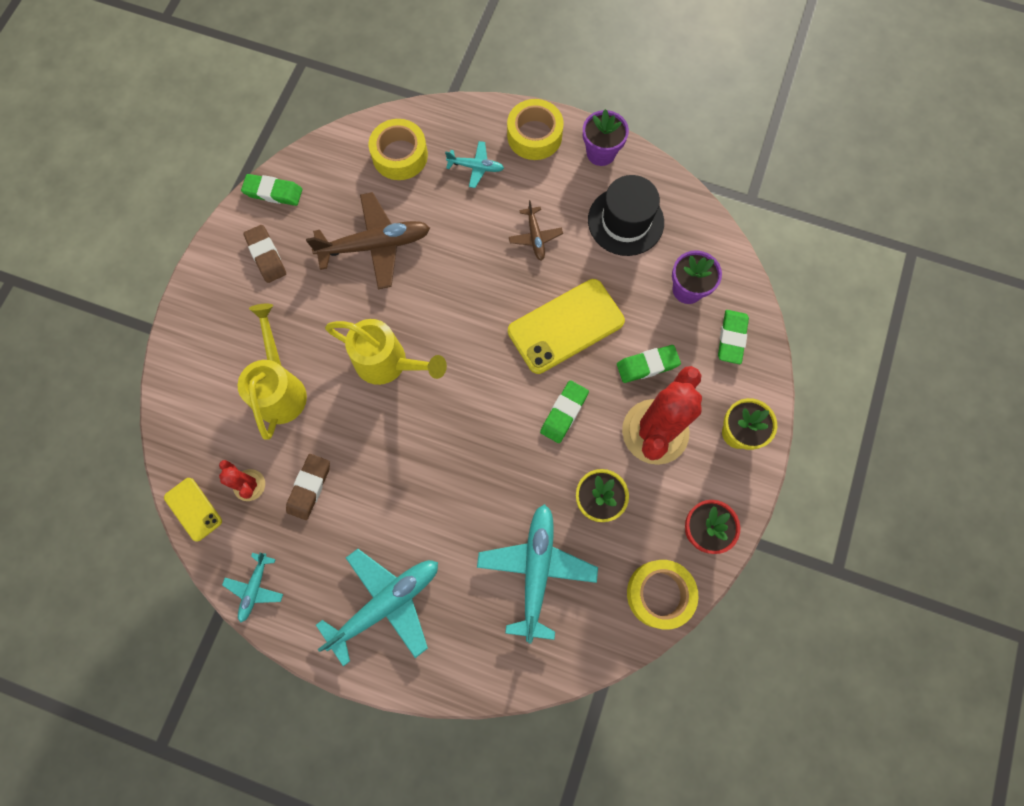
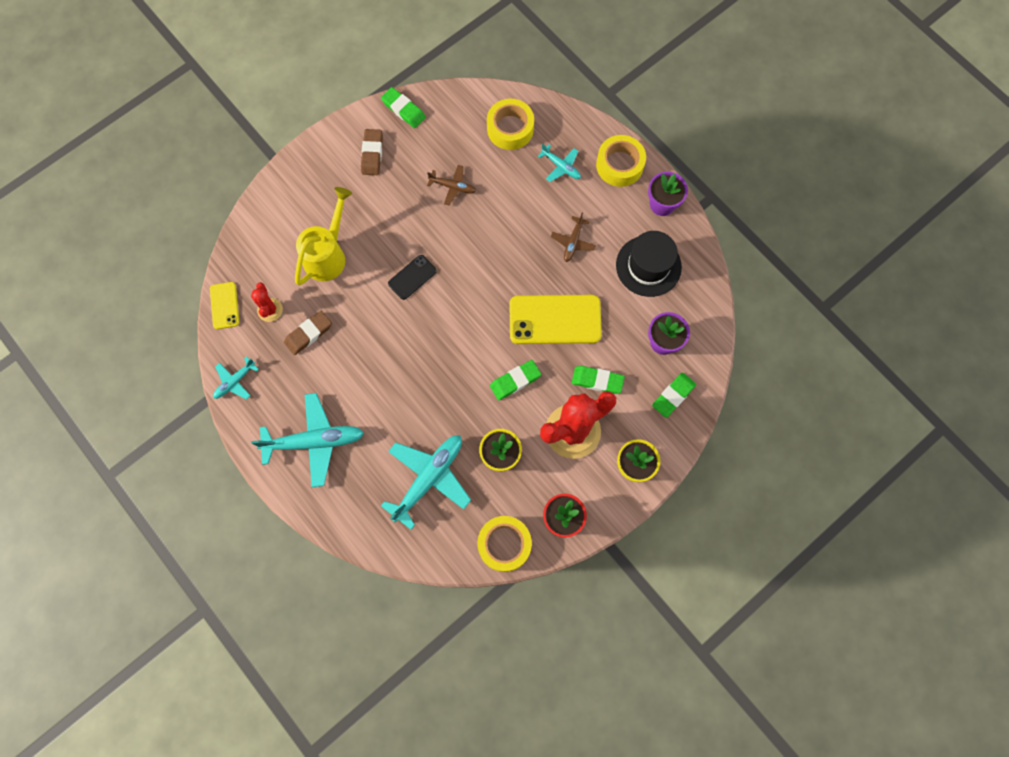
camera: 30 degrees right, 0 degrees up
brown plane [306,192,430,289] -> brown plane [427,165,476,205], size x0.52
yellow watering can [325,319,447,385] -> black phone [388,255,437,300]

